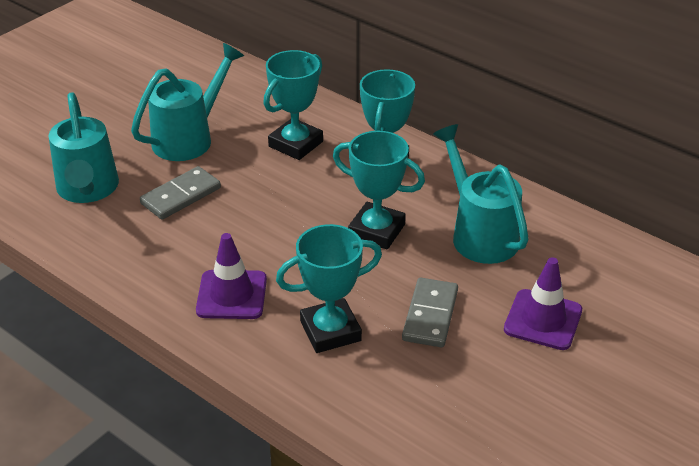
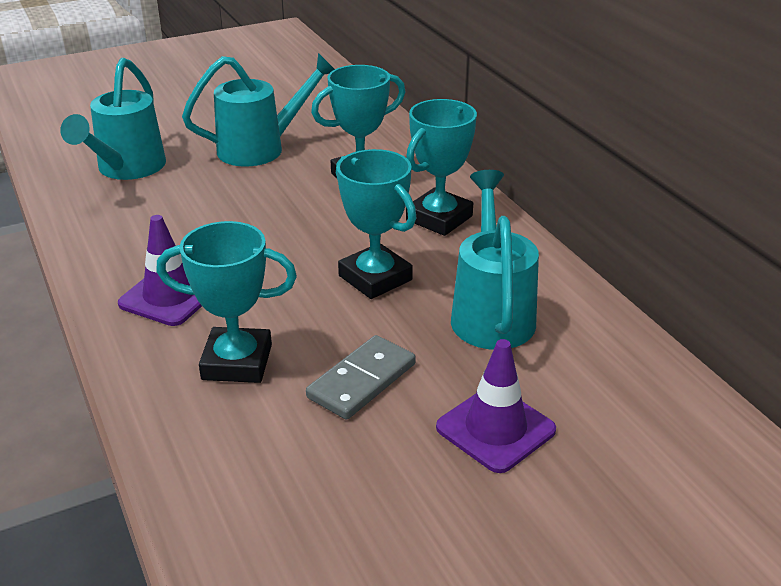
camera: 25 degrees right, 5 degrees down
grey domino [140,166,221,220] -> none

